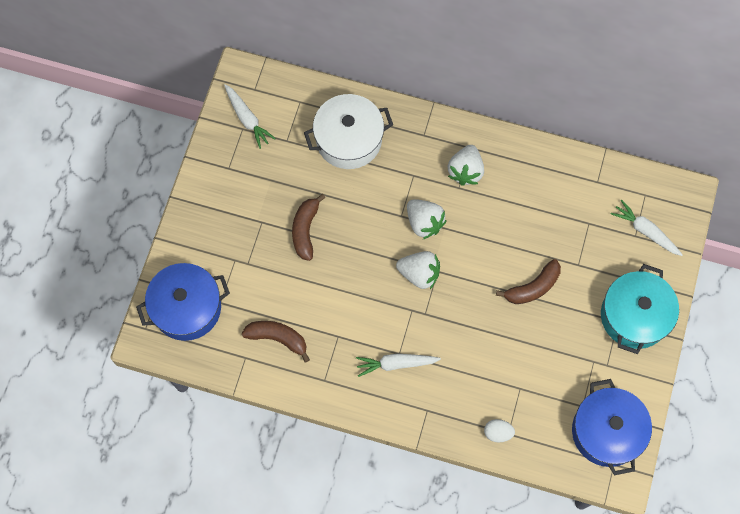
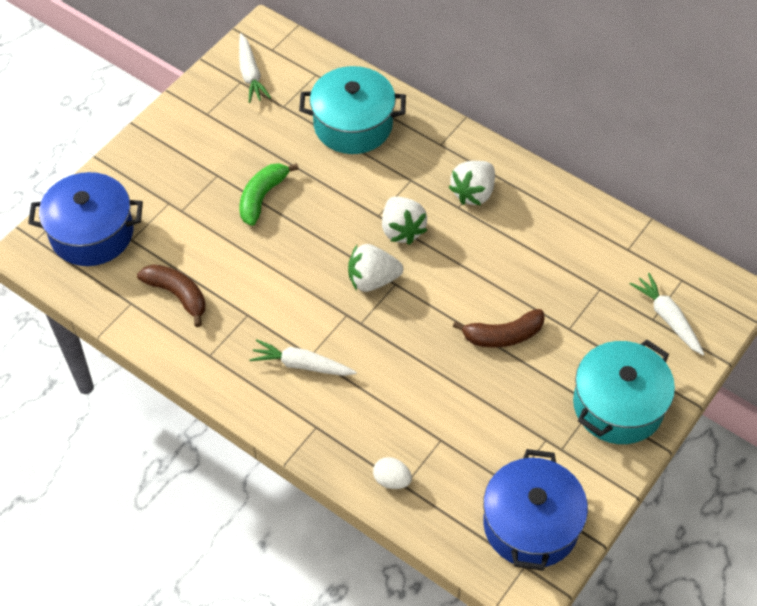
camera: 20 degrees right, 15 degrees down
brown banana [292,194,326,261] -> green banana [240,163,299,226]
white pot [304,94,393,169] -> turquoise pot [299,66,406,154]
white strawberry [396,251,440,289] -> white strawberry turned 135 degrees clockwise [348,244,403,292]

